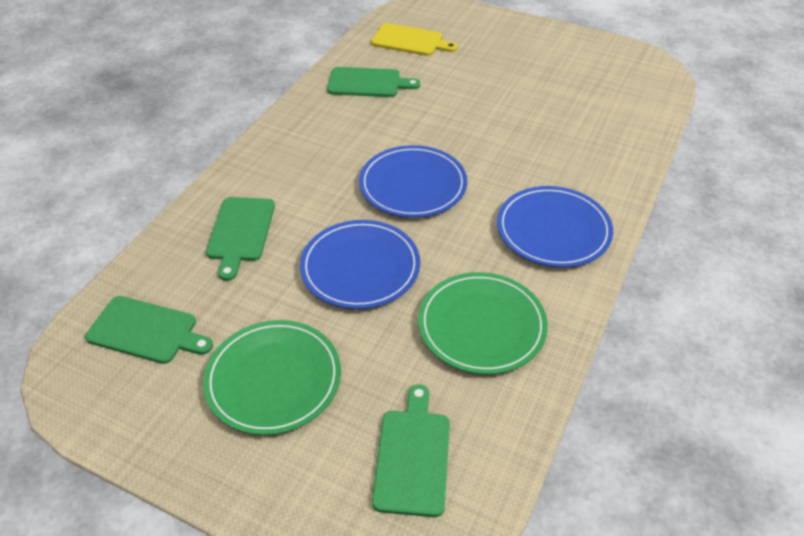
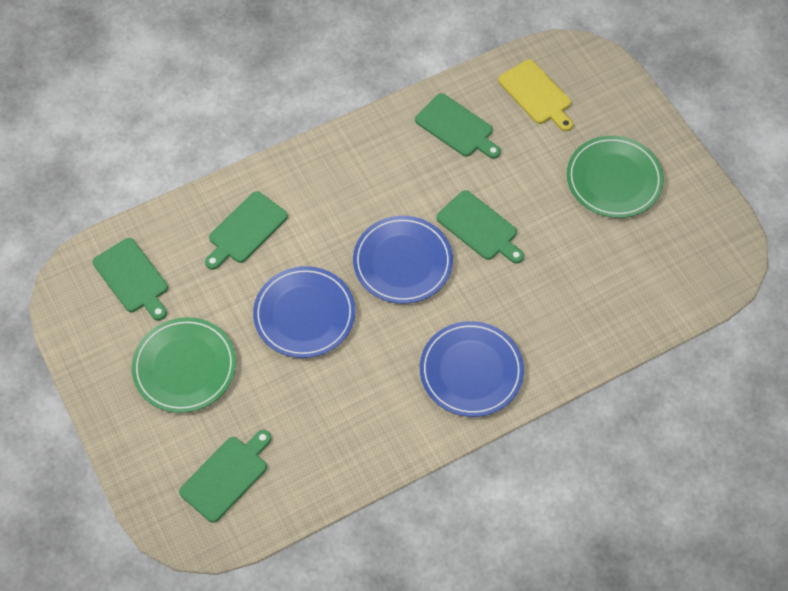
camera: 35 degrees right, 15 degrees up
green plate [418,272,548,374] -> green plate moved to [567,136,664,218]
none -> green cutting board [437,190,524,264]

